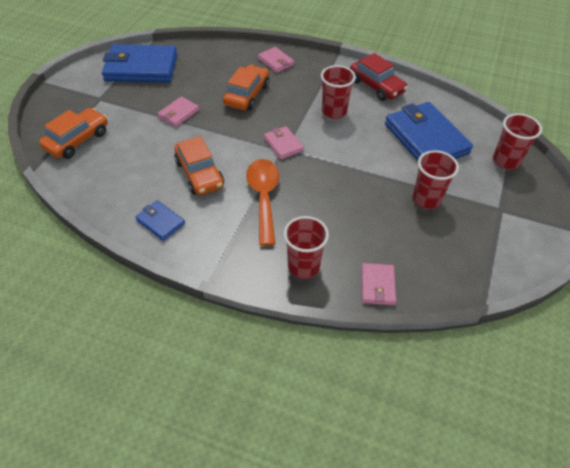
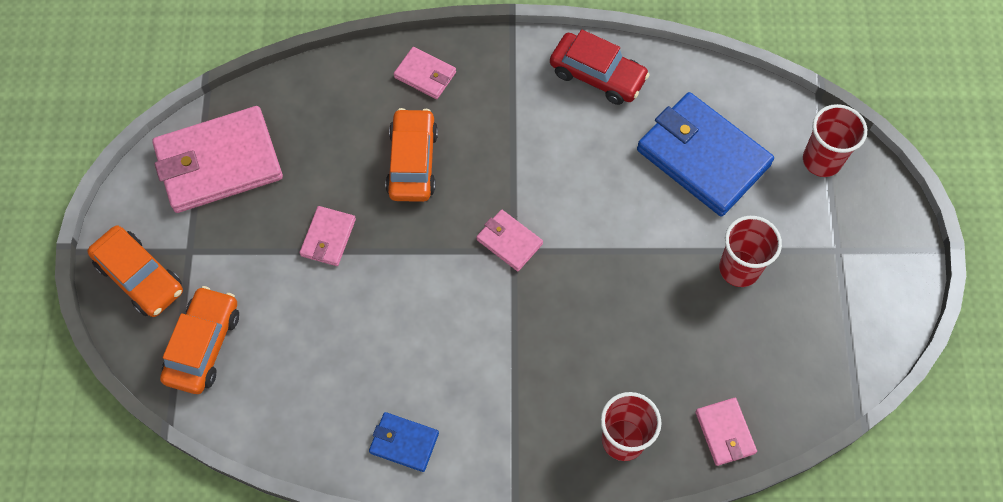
camera: 20 degrees left, 15 degrees up
blue wallet [102,44,177,83] -> pink wallet [152,106,283,213]
orange car [174,136,224,195] -> orange car moved to [87,226,183,317]
orange spoon [246,159,279,246] -> none
red cup [321,65,356,119] -> none

